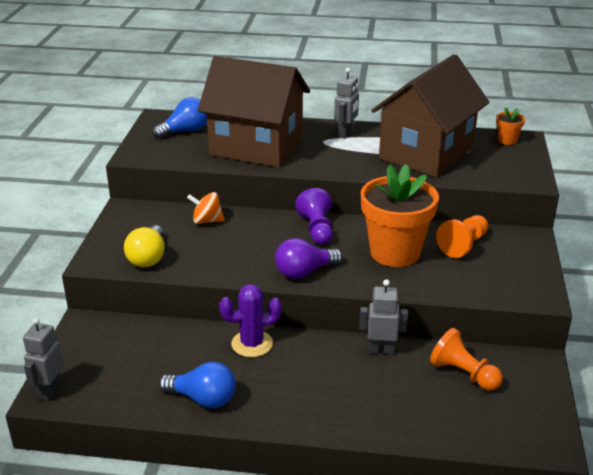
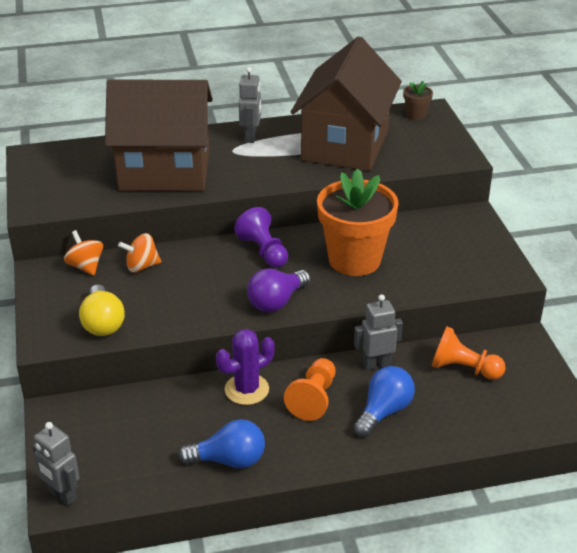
camera: 20 degrees left, 5 degrees up
grey robot [23,318,64,401] -> grey robot turned 45 degrees counterclockwise [32,422,80,506]
blue light bulb [152,97,207,139] -> blue light bulb moved to [353,366,415,437]
orange pawn [436,215,488,258] -> orange pawn moved to [284,358,336,421]
orange flower pot [496,108,525,145] -> brown flower pot [403,81,433,120]
none -> orange spinning top [64,230,103,276]

